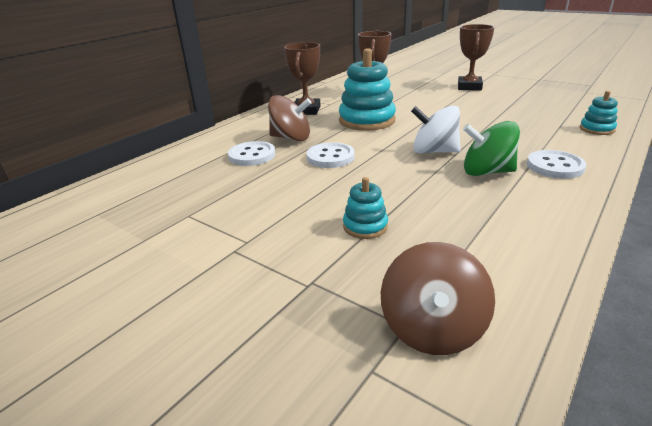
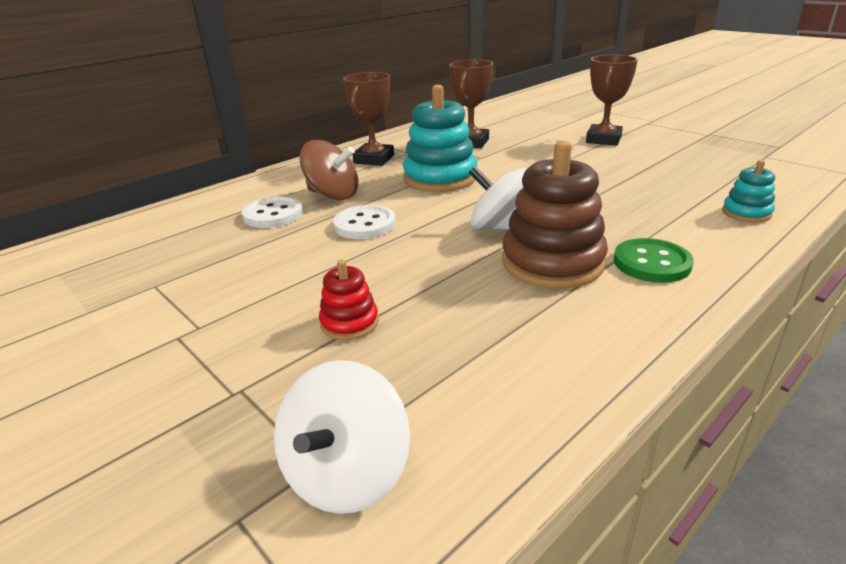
camera: 10 degrees right, 0 degrees up
turquoise stacking toy [343,177,388,239] -> red stacking toy [319,260,379,340]
brown spinning top [381,242,495,355] -> white spinning top [274,360,410,514]
green spinning top [463,121,520,176] -> brown stacking toy [502,141,608,289]
white button [527,150,586,179] -> green button [614,238,694,283]

